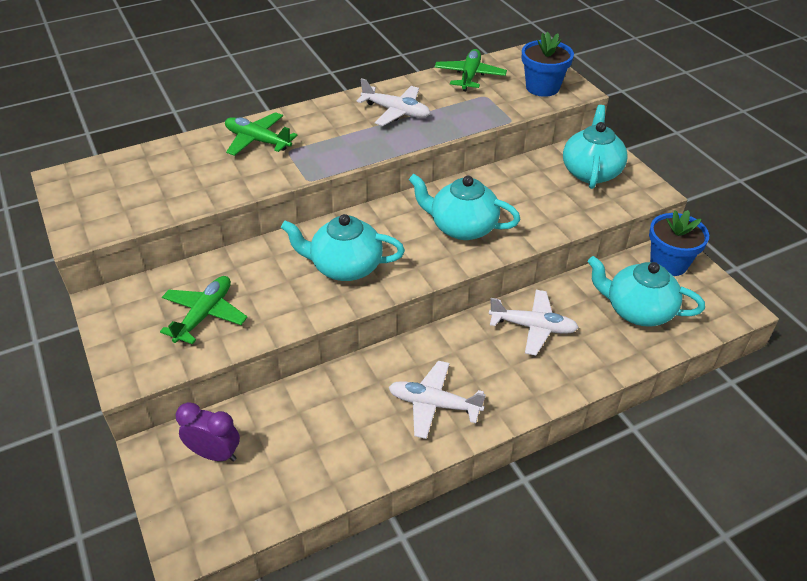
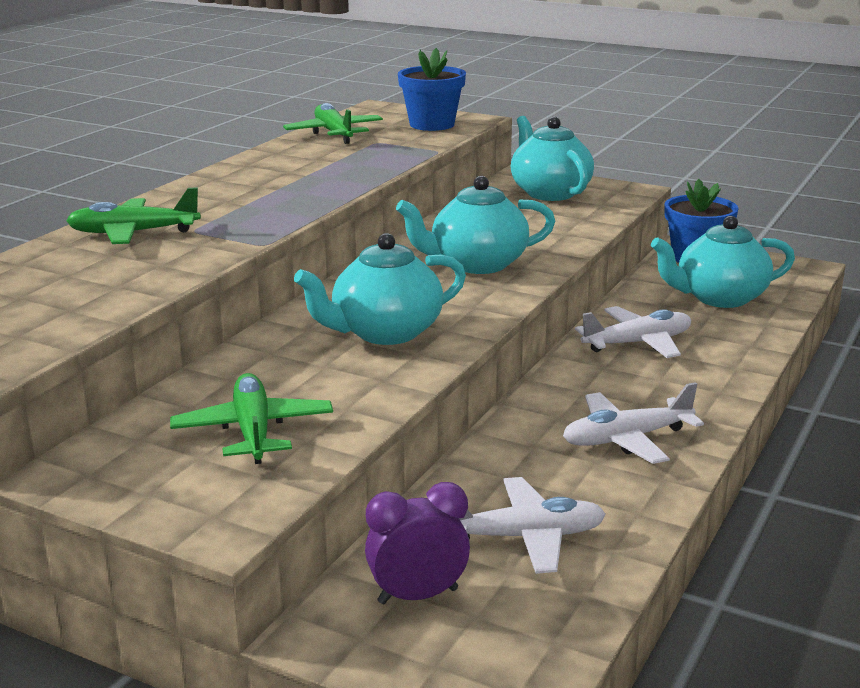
camera: 35 degrees left, 20 degrees down
white plane [357,78,430,126] -> white plane moved to [459,477,606,574]

